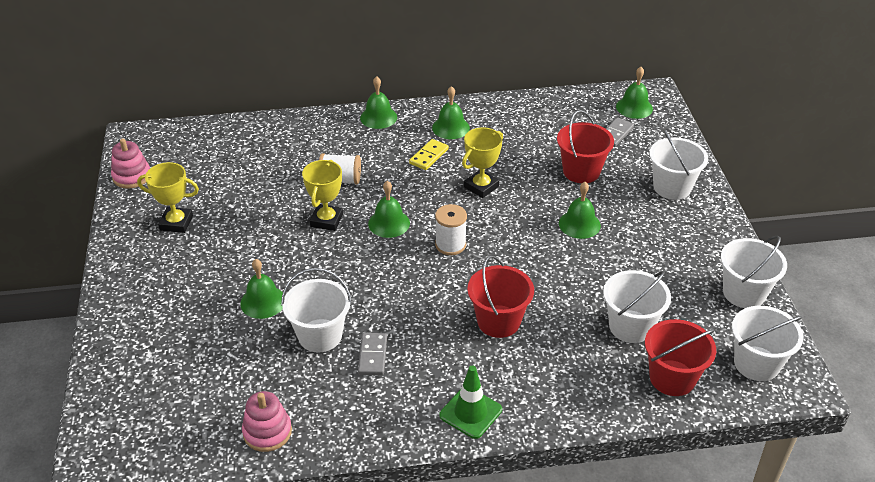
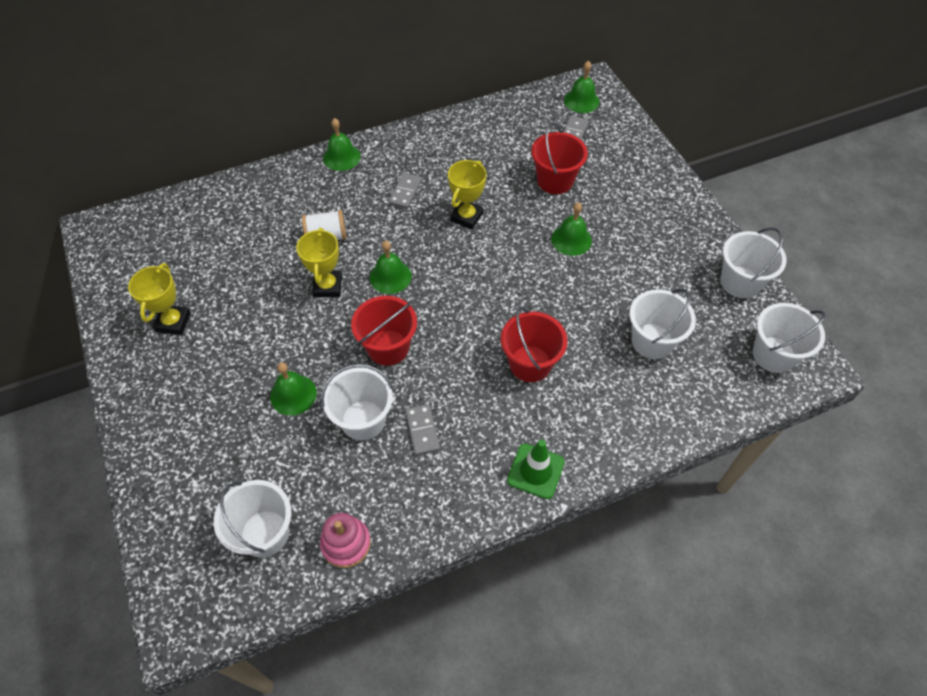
camera: 15 degrees left, 15 degrees up
pink stacking toy [111,139,150,189] -> none
yellow trophy [137,162,199,233] -> yellow trophy turned 75 degrees counterclockwise [128,263,191,335]
yellow domino [409,139,449,170] -> grey domino [388,173,422,209]
green bell [432,86,470,139] -> none
white spool [435,204,467,255] -> none
red bucket [645,319,716,396] -> red bucket moved to [351,296,417,366]
white bucket [649,129,708,200] -> white bucket moved to [214,480,291,558]

